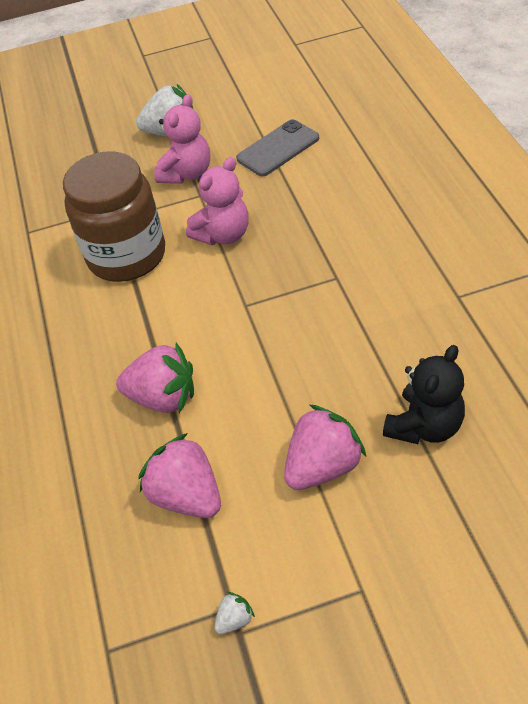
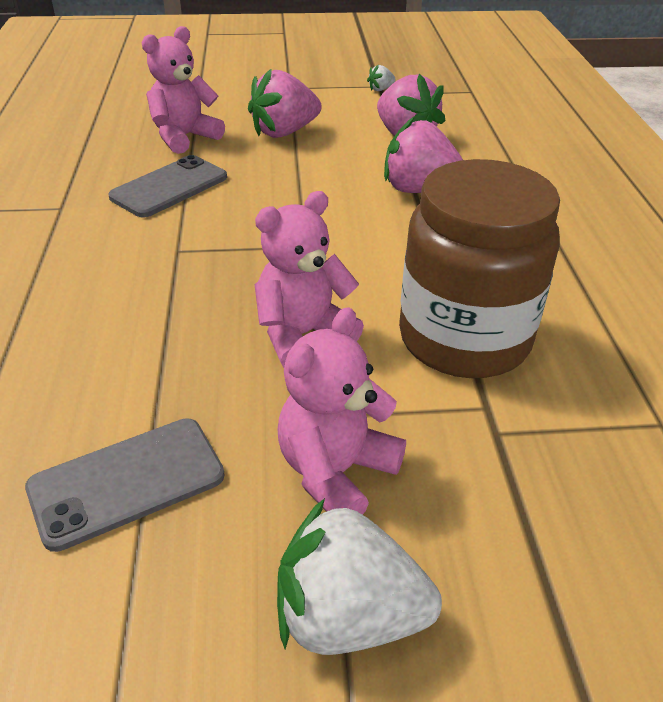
camera: 175 degrees left, 10 degrees down
black teddy bear [383,345,465,444] -> pink teddy bear [142,26,225,154]
none -> grey phone [108,155,227,218]

